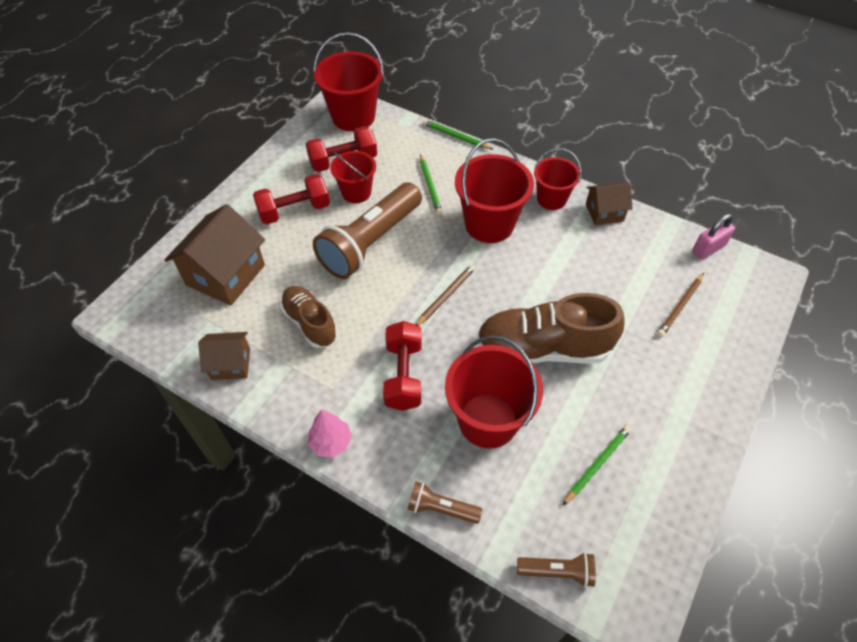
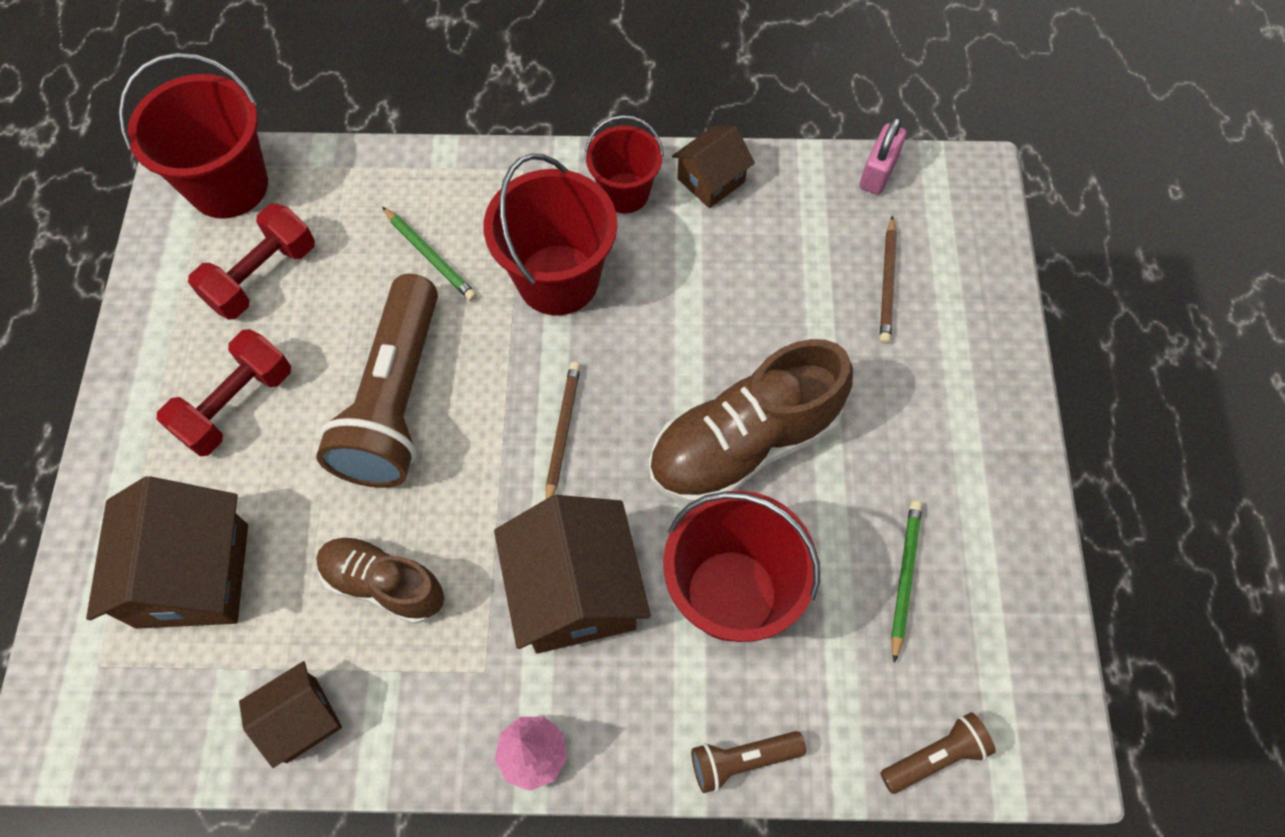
camera: 30 degrees left, 10 degrees up
red bucket [330,151,376,203] -> none
red dumbbell [383,321,422,411] -> brown house [494,495,651,654]
green pencil [423,119,493,149] -> none

